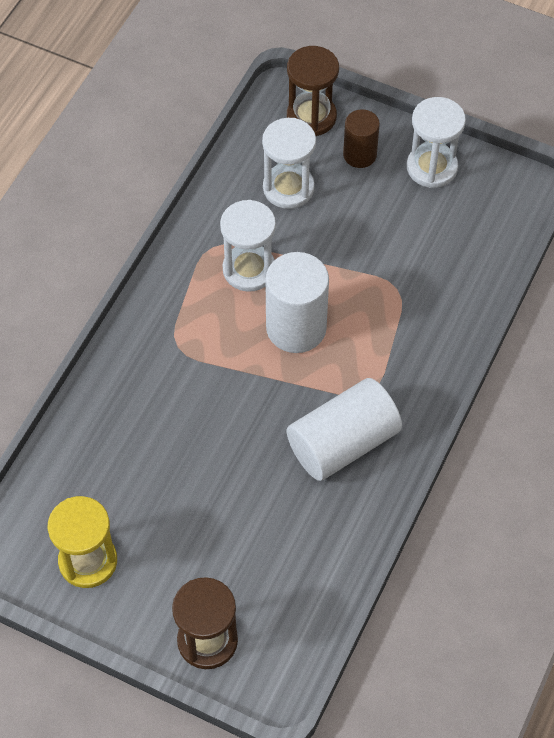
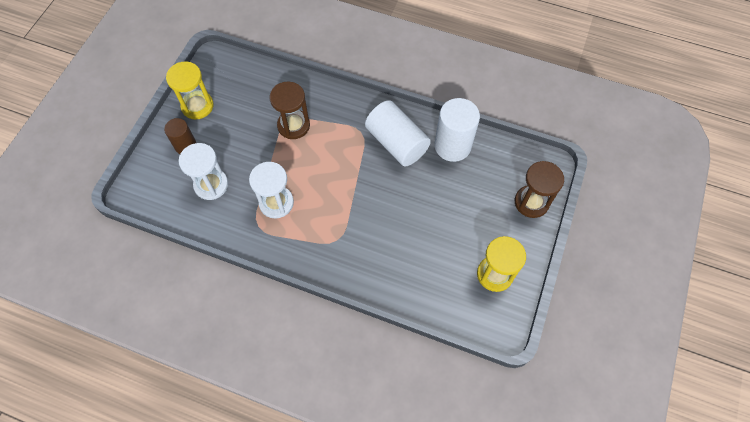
camera: 95 degrees left, 5 degrees up
white cylinder [265,252,329,353] -> white cylinder moved to [434,98,480,162]
brown hourglass [287,46,339,136] -> brown hourglass moved to [270,82,310,139]
white hourglass [407,97,466,188] -> yellow hourglass [166,61,214,120]

